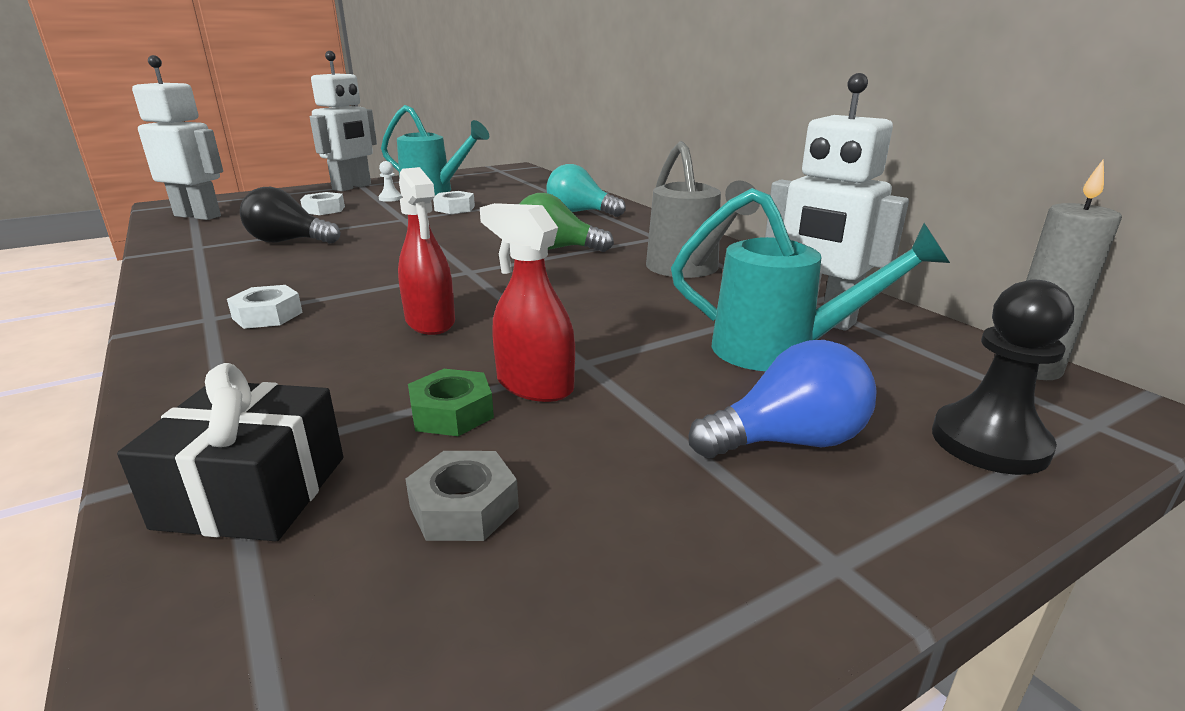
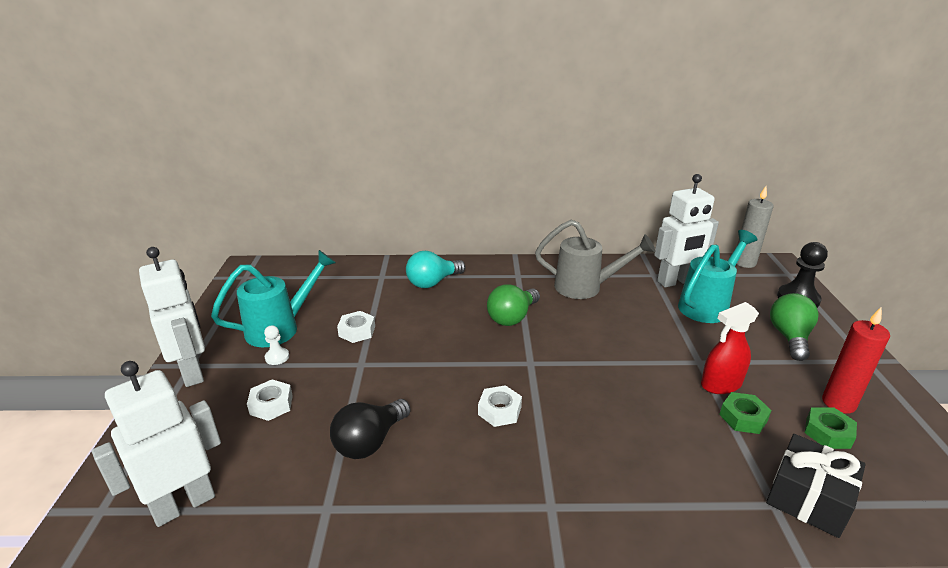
camera: 60 degrees left, 5 degrees up
white nut [227,285,303,329] -> white nut moved to [478,385,522,427]
red spray bottle [398,167,455,335] -> none
grey nut [405,451,519,541] -> green nut [805,407,857,449]
blue light bulb [689,340,876,458] -> green light bulb [770,293,818,361]
none -> red candle [822,307,890,414]

